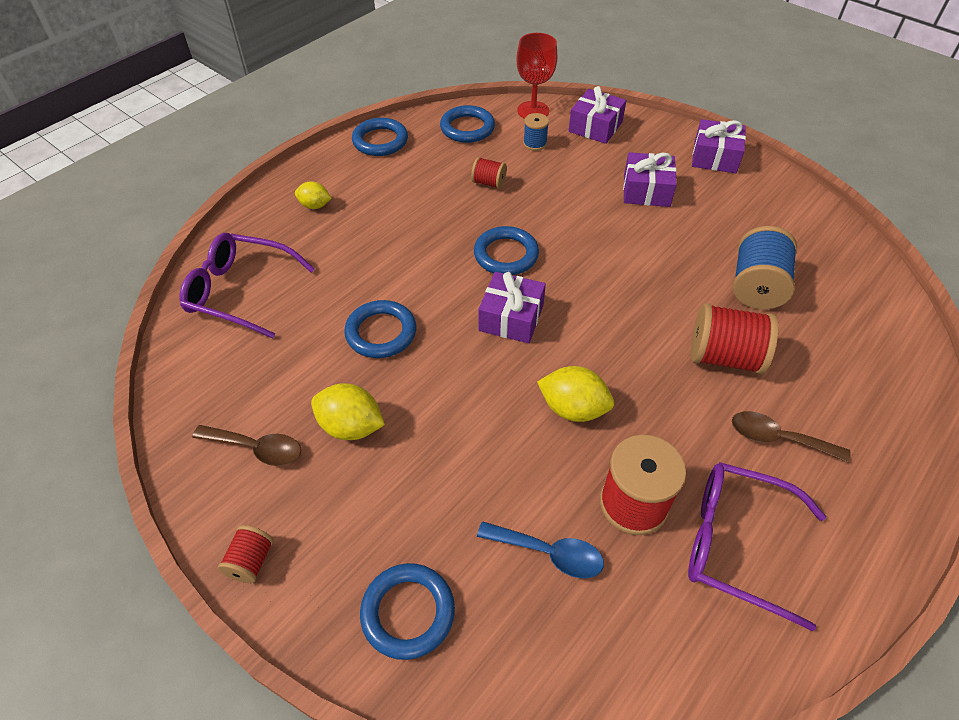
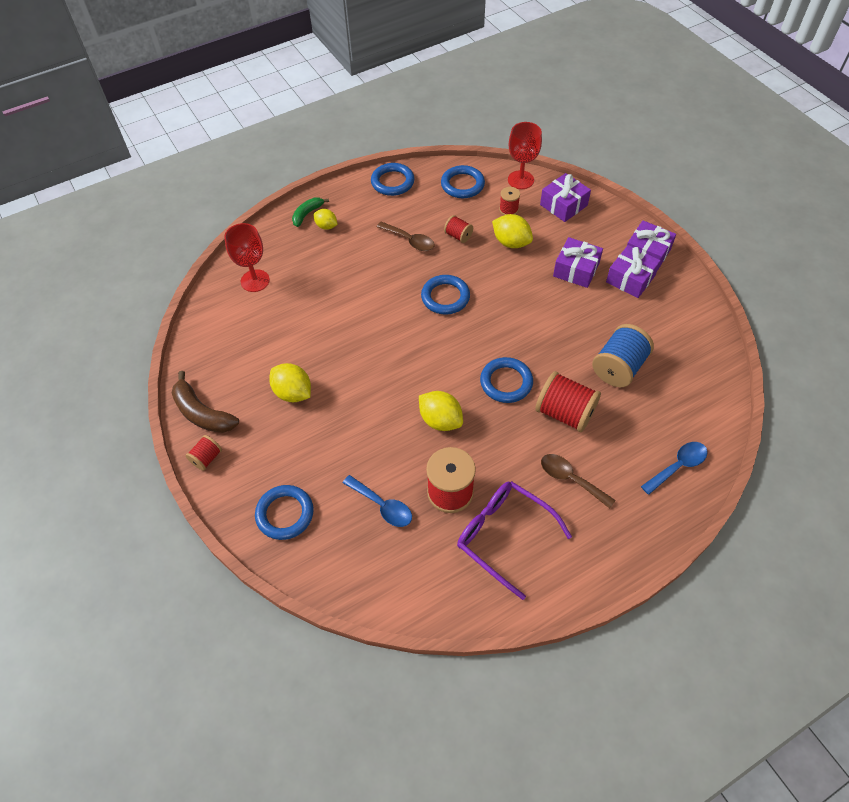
camera: 20 degrees right, 5 degrees up
purple glasses [179,233,315,338] -> red goblet [224,223,270,292]
brown spoon [192,425,301,466] -> brown spoon moved to [377,222,435,251]
blue ring [344,300,416,358] -> blue ring moved to [480,357,533,403]
purple gift [478,272,546,343] -> purple gift moved to [606,245,661,298]
blue spool [523,113,549,151] -> red spool [499,187,520,215]
none -> brown banana [172,371,239,433]
none -> green banana [292,198,329,227]
none -> yellow lemon [492,214,533,248]
none -> blue spoon [641,442,708,495]

